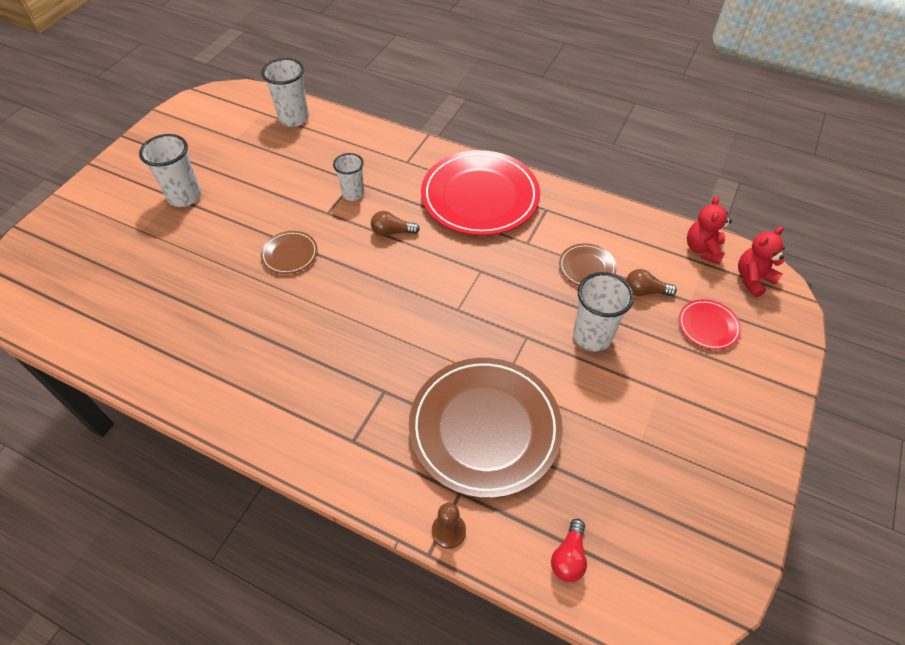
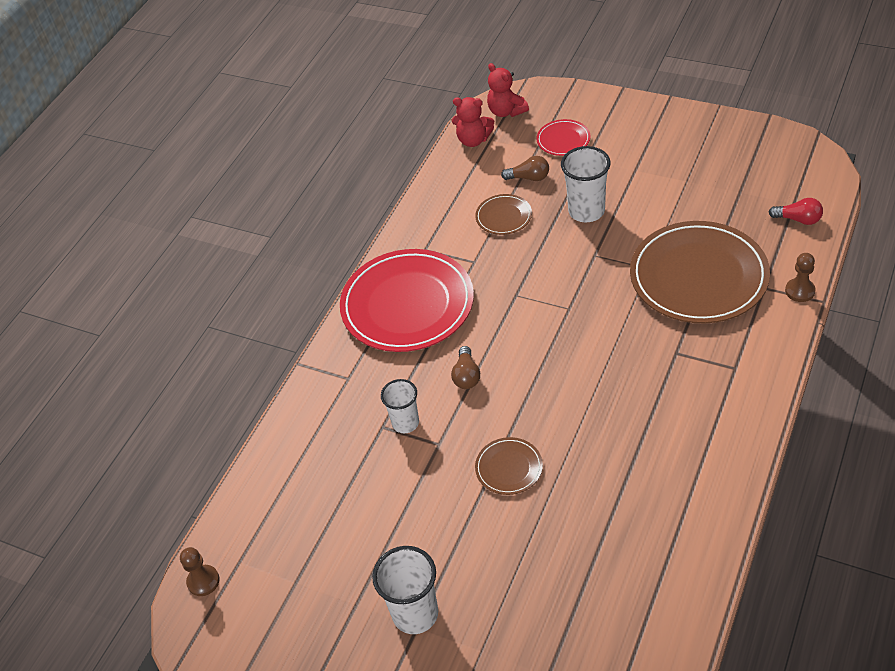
camera: 85 degrees left, 5 degrees down
white cup [261,58,309,127] -> none
brown light bulb [626,269,677,296] -> brown light bulb turned 90 degrees counterclockwise [501,156,549,181]
none -> brown pawn [180,547,219,596]

